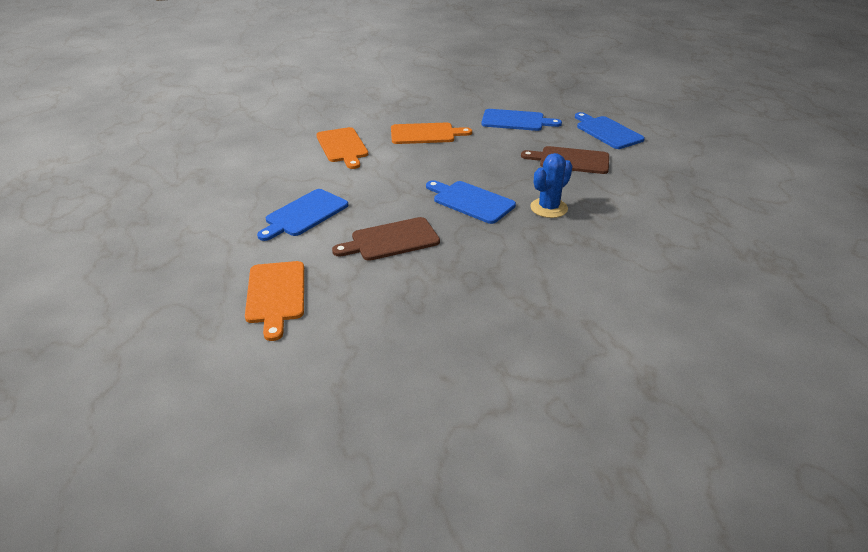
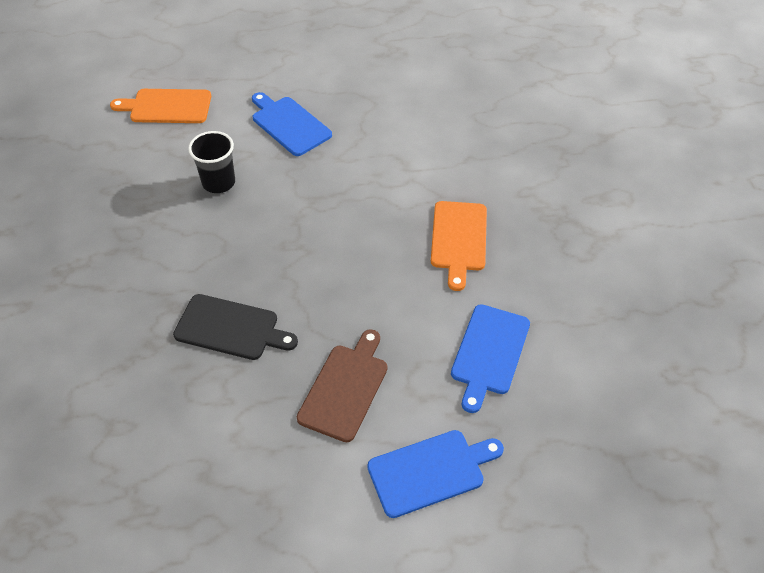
camera: 100 degrees right, 15 degrees up
orange cutting board [316,127,368,169] -> none
brown cutting board [332,217,440,261] -> black cup [188,131,235,193]
blue cutting board [426,180,516,224] -> none
blue cactus [530,153,573,218] -> black cutting board [173,294,298,360]

